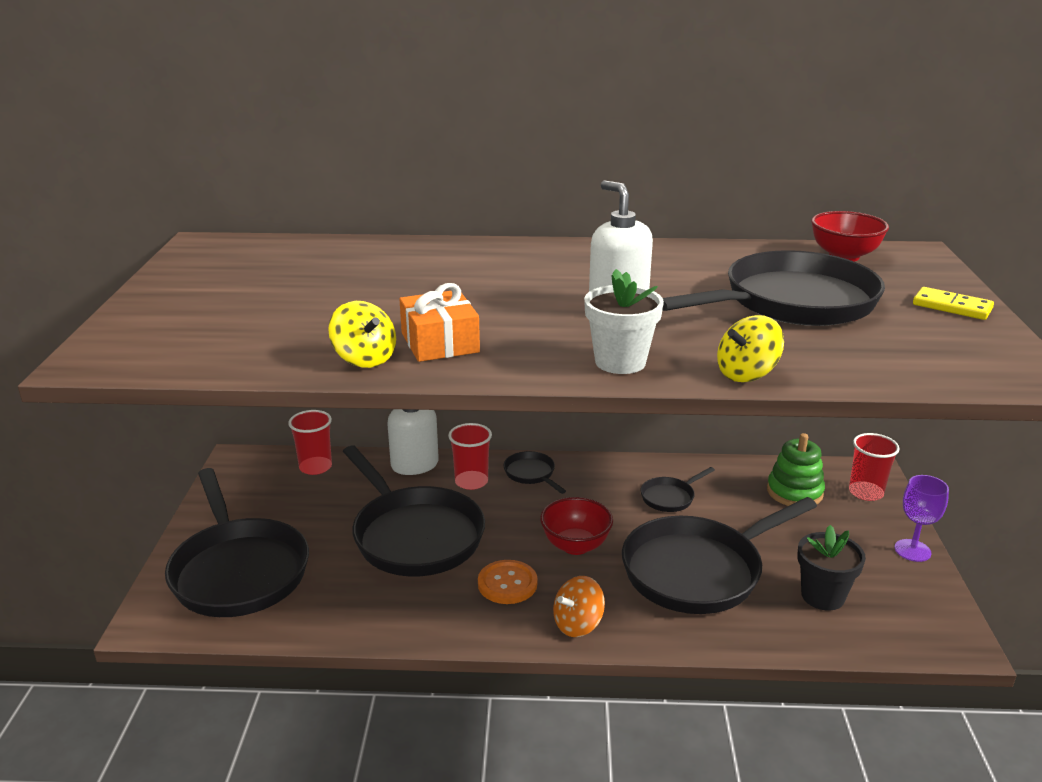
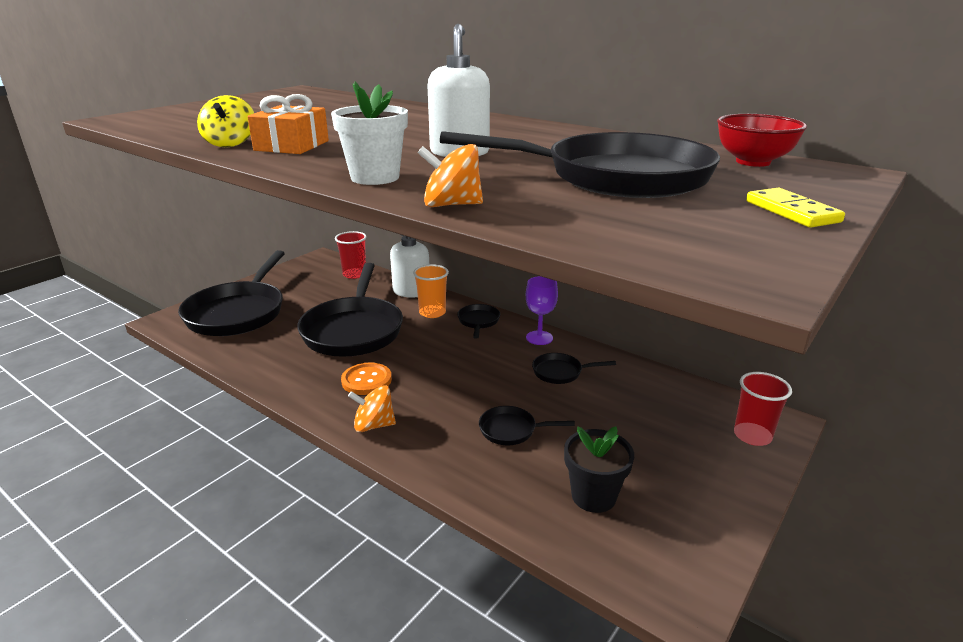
camera: 35 degrees right, 0 degrees up
red cup [448,423,492,490] -> orange cup [413,265,449,318]
red bowl [540,497,613,555] -> none
black pan [622,497,817,614] -> black pan [479,406,575,445], size x0.44
yellow spinning top [717,315,784,382] -> orange spinning top [417,144,483,207]
green stacking toy [767,433,825,506] -> none
purple goblet [895,475,949,562] -> purple goblet moved to [526,276,558,345]

